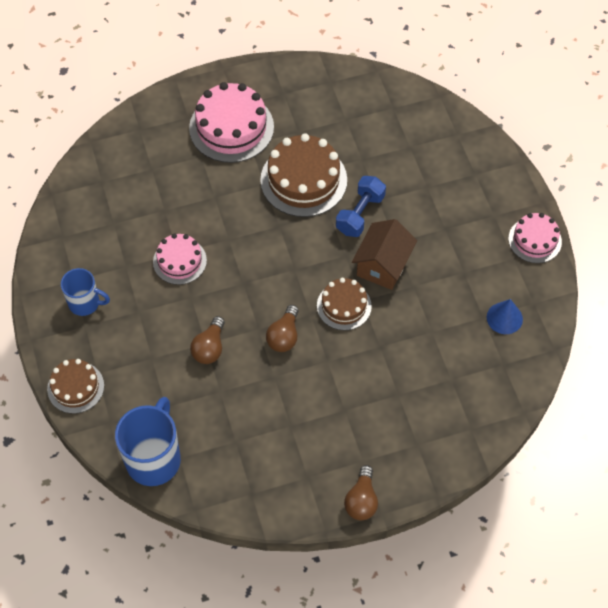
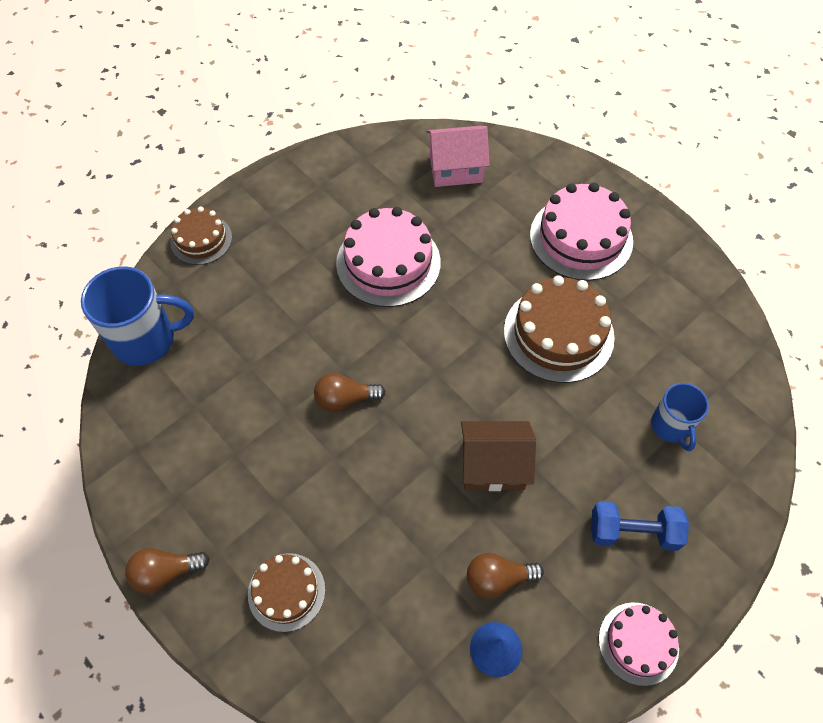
camera: 65 degrees right, 0 degrees up
blue mug [61,268,110,316] -> blue mug moved to [651,383,709,451]
pink cake [153,233,207,285] -> pink cake [336,207,441,307], size x1.68
brown light bulb [190,316,225,364] -> brown light bulb moved to [467,553,544,599]
brown cake [317,278,372,330] -> brown cake moved to [248,553,325,632]
blue dumbbell [336,176,386,237] -> blue dumbbell moved to [591,501,689,551]
none -> pink house [426,126,490,187]

